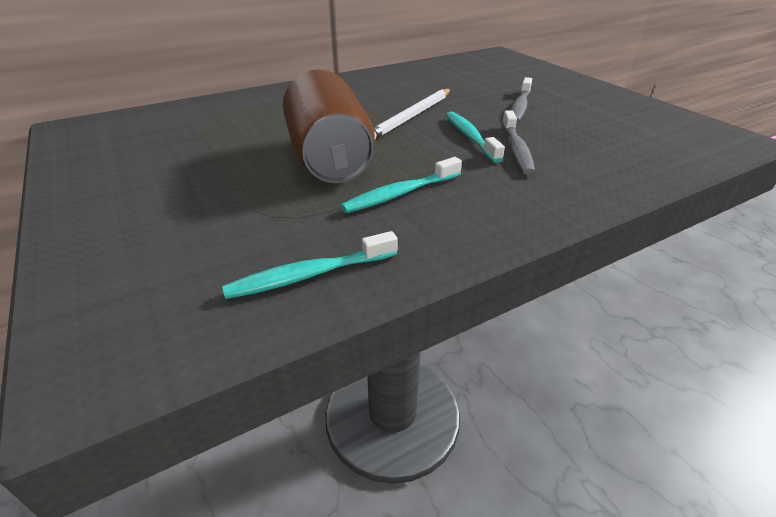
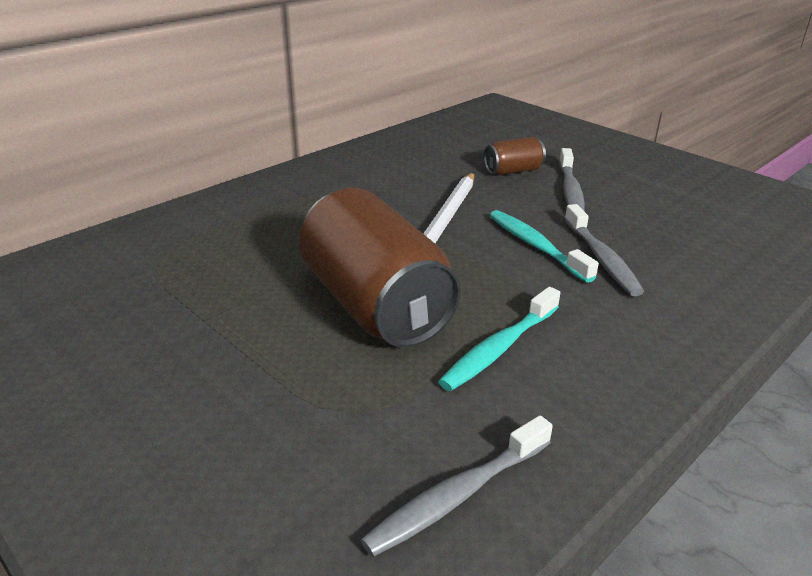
camera: 15 degrees left, 5 degrees down
turquoise toothbrush [222,231,398,299] -> grey toothbrush [360,416,553,557]
none -> brown can [484,137,546,175]

